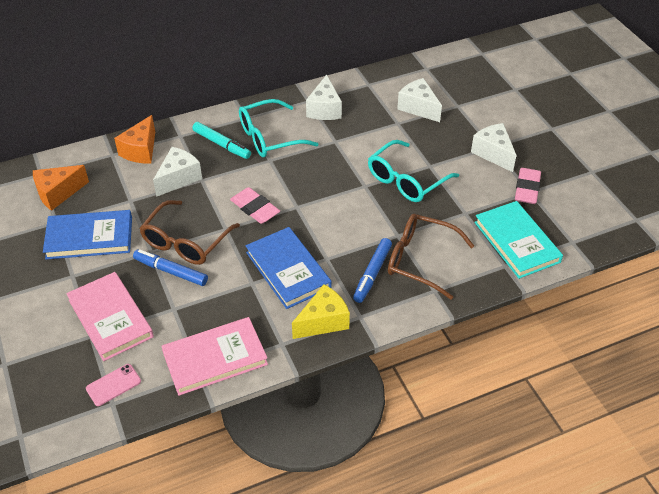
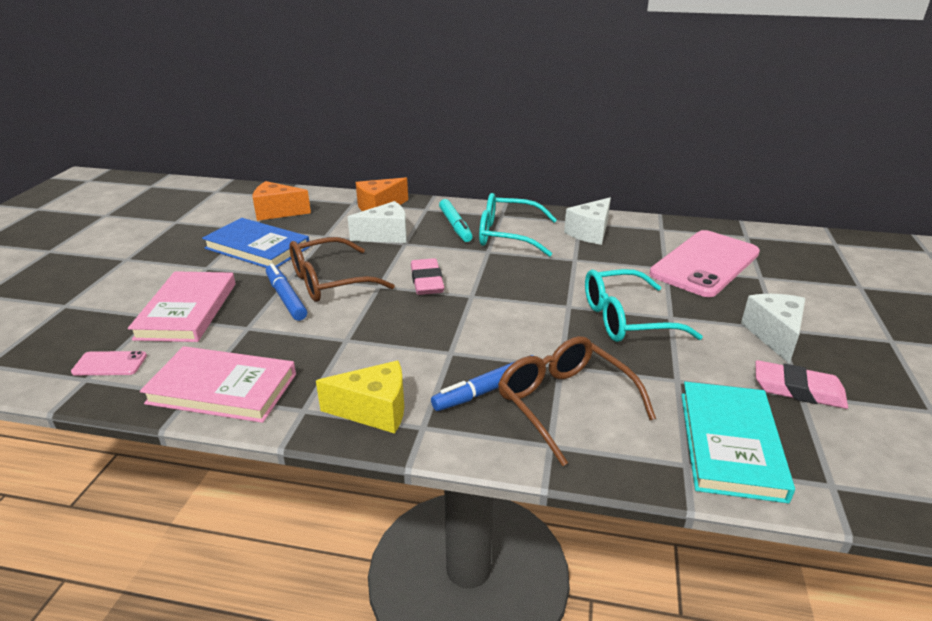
camera: 35 degrees right, 15 degrees down
blue book [246,227,332,309] -> none
white cheese [397,78,442,122] -> pink phone [649,230,760,297]
pink eraser [515,168,541,204] -> pink eraser turned 60 degrees clockwise [756,360,848,409]

